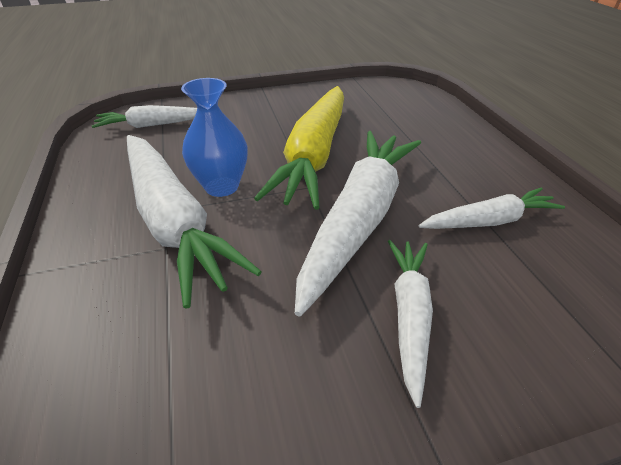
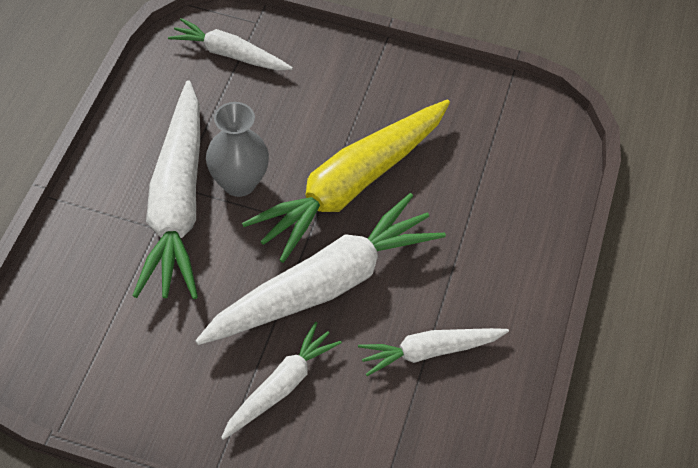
camera: 30 degrees right, 15 degrees up
blue vase [181,78,247,197] -> grey vase [206,102,269,197]
white carrot [418,188,565,229] -> white carrot turned 150 degrees clockwise [358,328,509,376]

